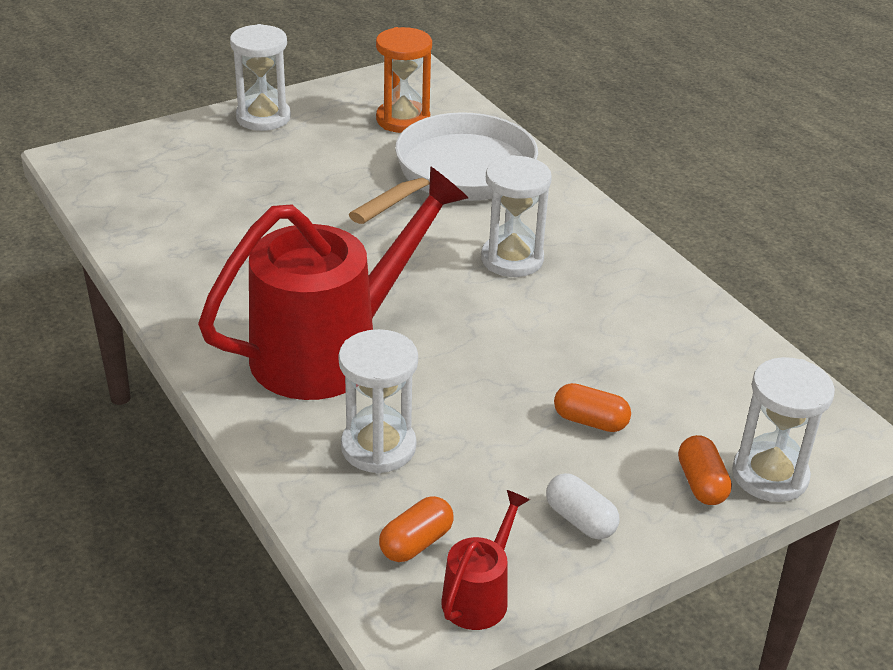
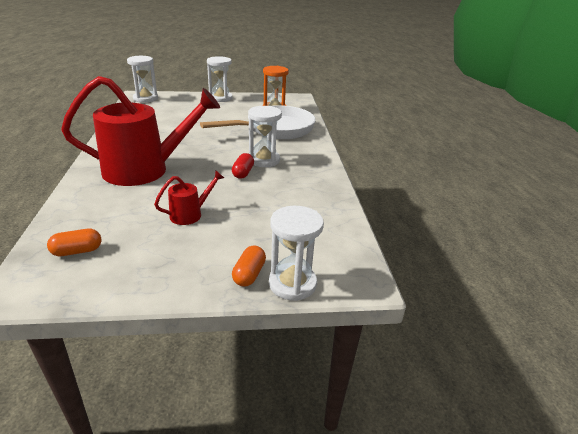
camera: 25 degrees right, 5 degrees down
white hourglass [338,329,418,473] -> white hourglass moved to [127,56,158,103]
red watering can [441,490,530,630] -> red watering can moved to [154,170,224,225]
white capsule [546,473,619,540] -> none
orange capsule [554,383,631,432] -> none
none -> red capsule [232,153,254,179]

